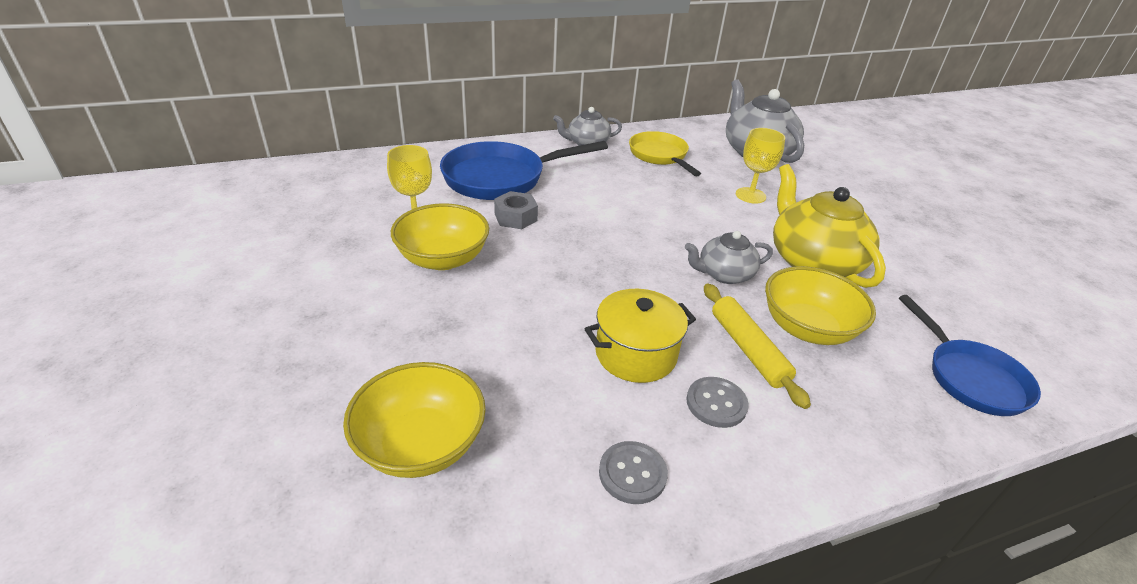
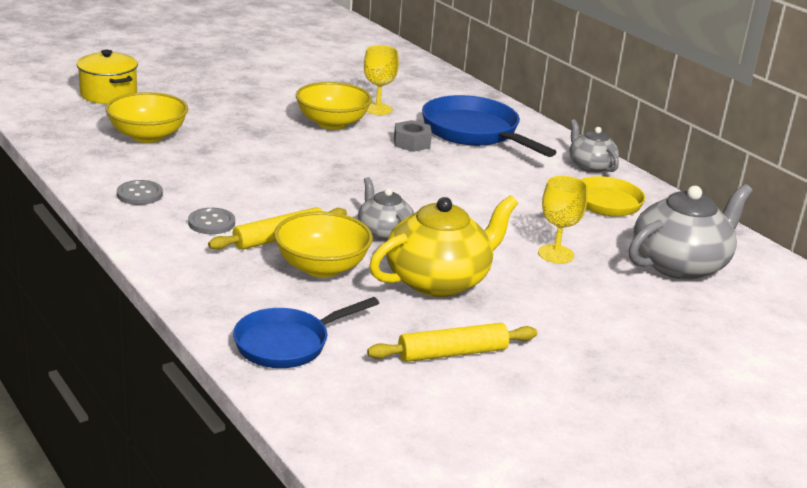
camera: 75 degrees right, 10 degrees down
yellow pot [585,289,696,383] -> yellow pot moved to [76,50,138,104]
none -> yellow rolling pin [367,323,537,362]

